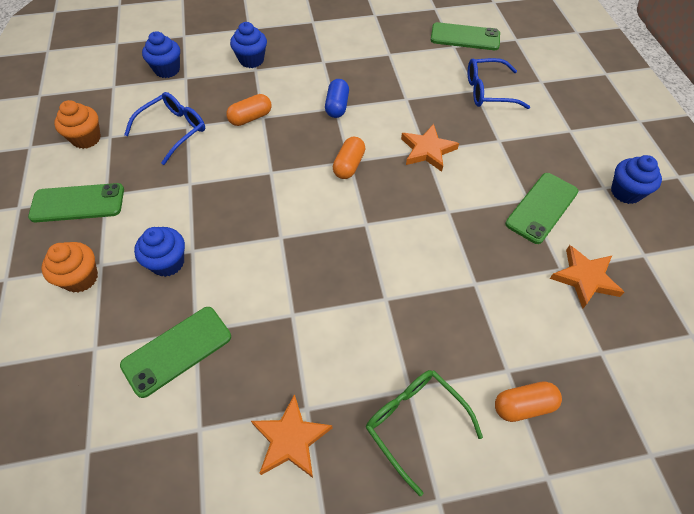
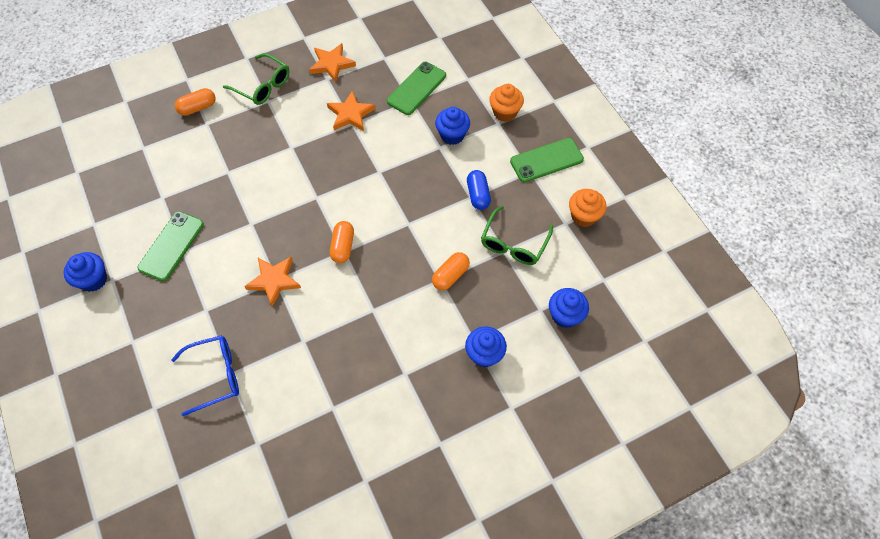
camera: 165 degrees right, 5 degrees up
blue glasses [124,92,205,165] -> green glasses [481,206,553,265]
blue capsule [325,79,349,118] -> blue capsule moved to [467,170,491,210]
green phone [431,22,500,50] -> none
orange star [550,245,624,308] -> orange star moved to [327,91,375,131]

